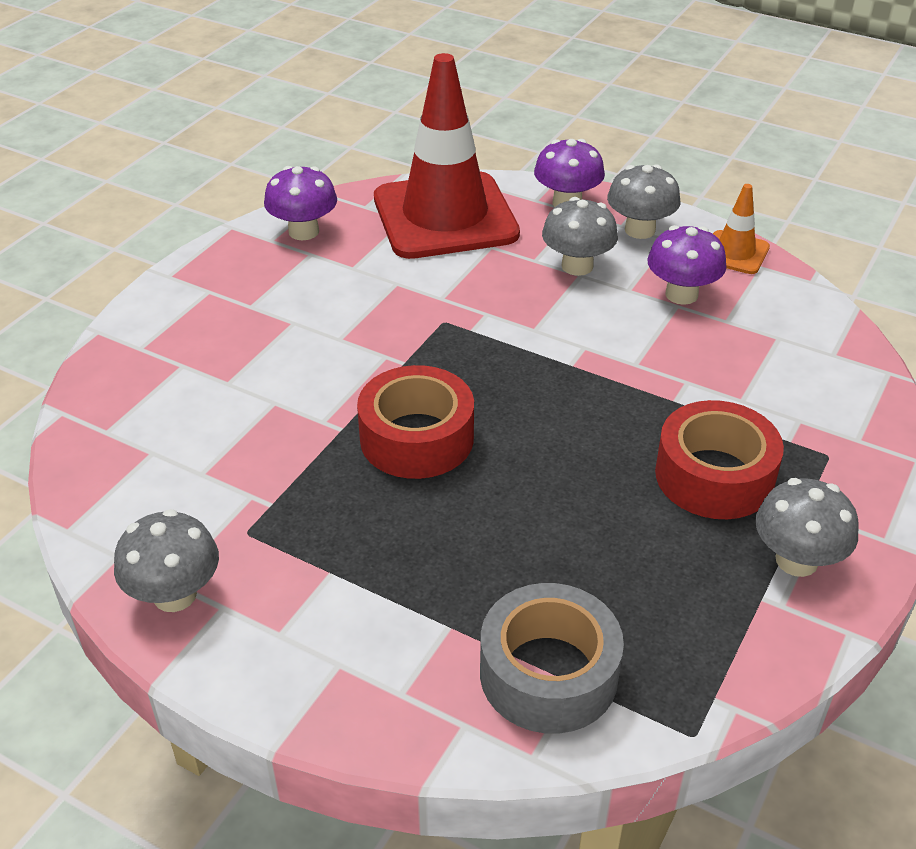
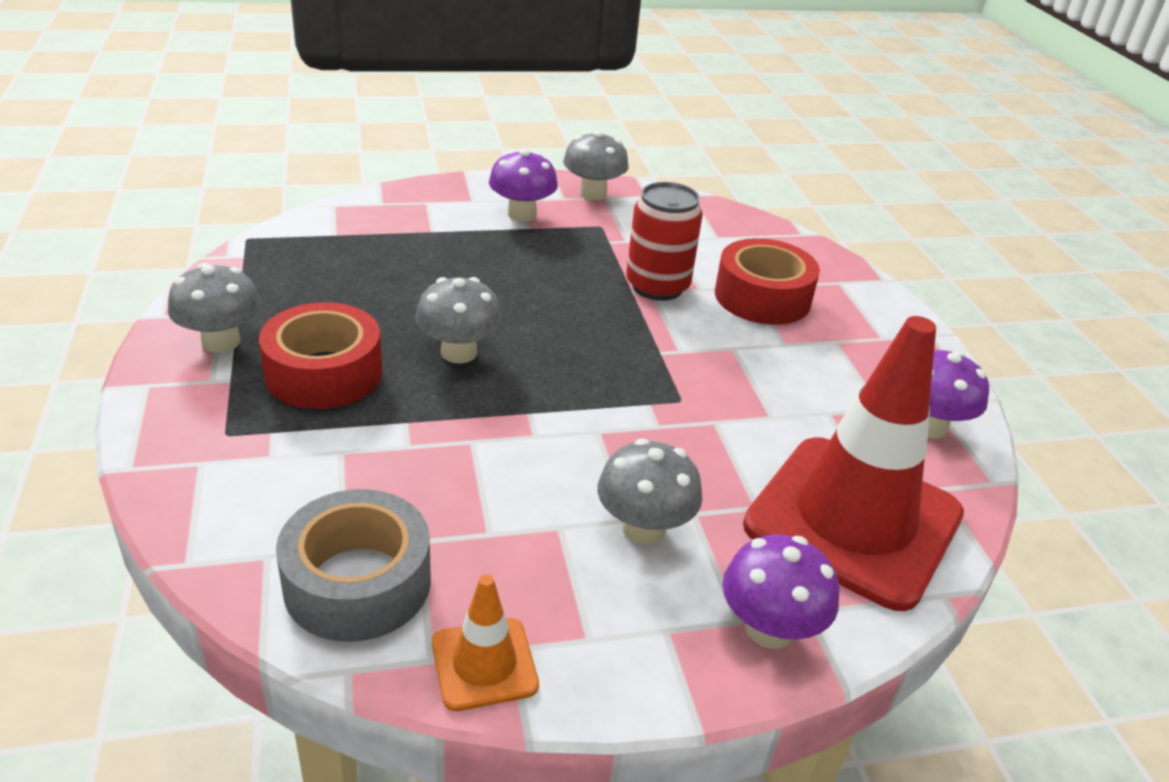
camera: 135 degrees right, 5 degrees down
red tape [357,365,474,479] -> red tape moved to [715,238,820,325]
grey tape [480,583,624,734] -> grey tape moved to [276,489,431,642]
grey mushroom [607,164,681,239] -> grey mushroom moved to [415,277,502,363]
purple mushroom [647,225,727,305] -> purple mushroom moved to [489,149,558,221]
none -> red can [626,182,703,301]

